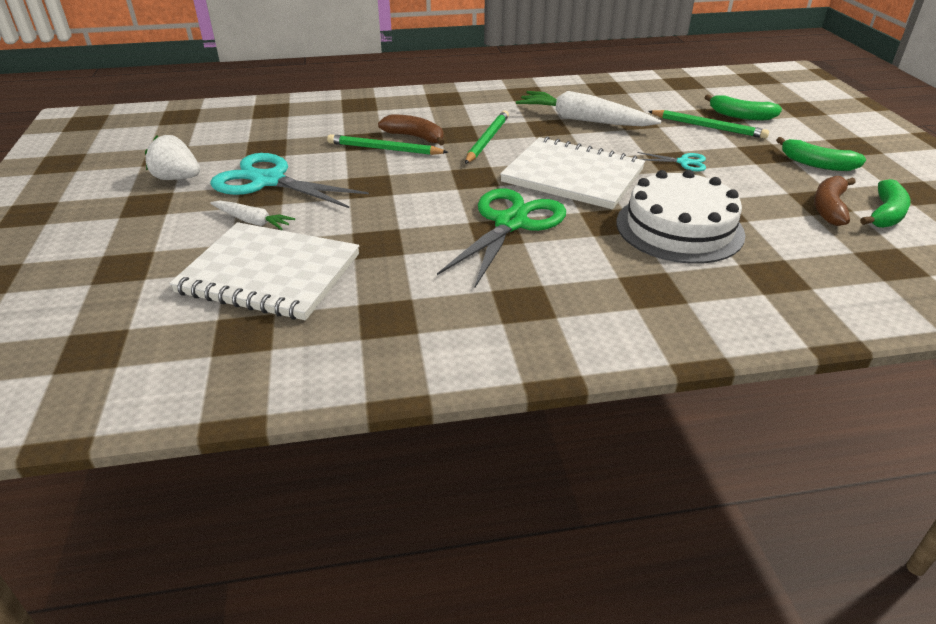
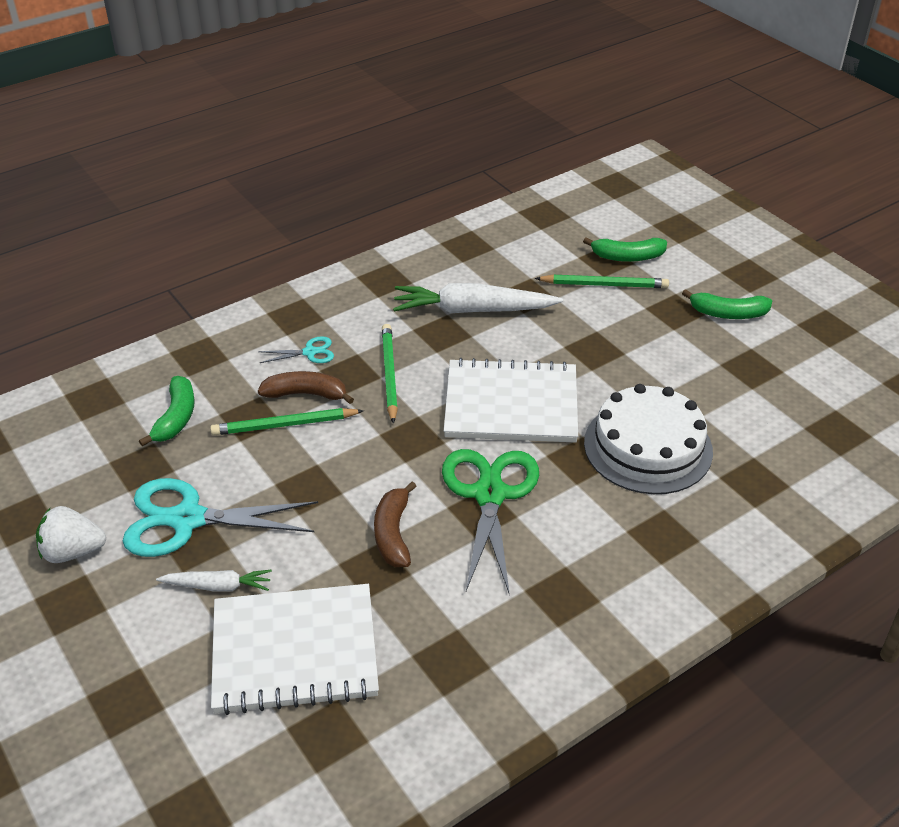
camera: 25 degrees left, 5 degrees up
turquoise scissors [637,152,706,171] -> turquoise scissors moved to [258,336,334,363]
brown banana [814,176,856,226] -> brown banana moved to [374,482,417,567]
green banana [860,179,911,228] -> green banana moved to [139,376,195,447]

